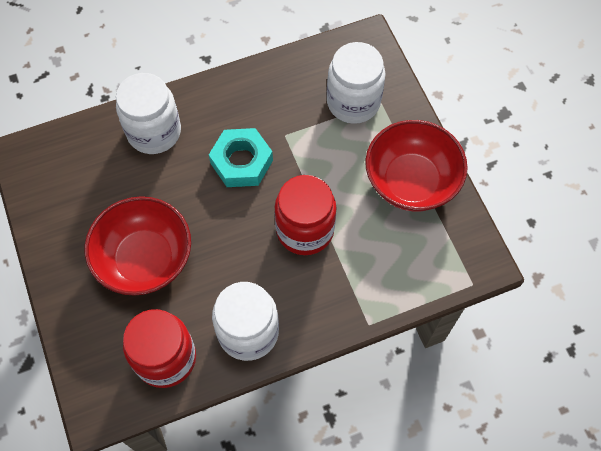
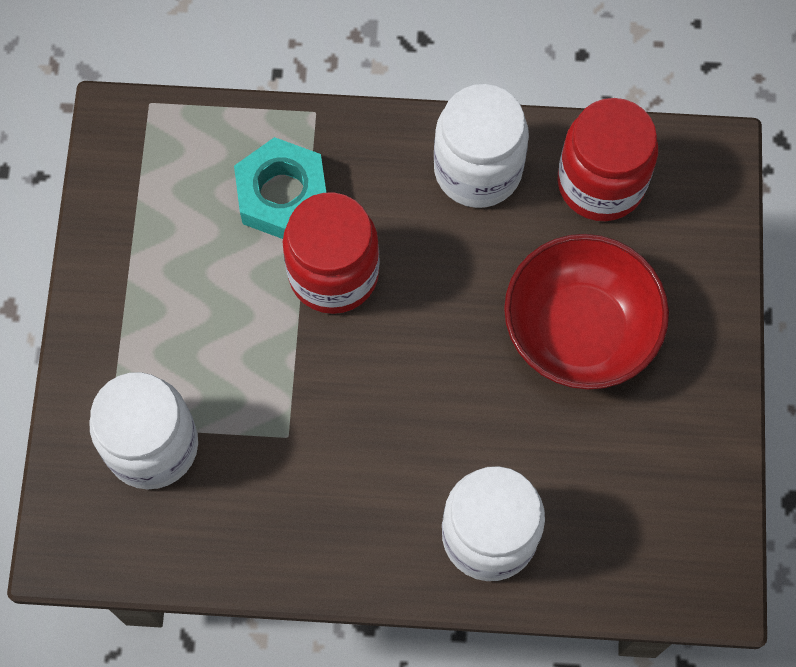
camera: 155 degrees left, 5 degrees up
turquoise nut [209,128,273,187] -> turquoise nut moved to [234,137,326,239]
red bowl [365,120,468,211] -> none

